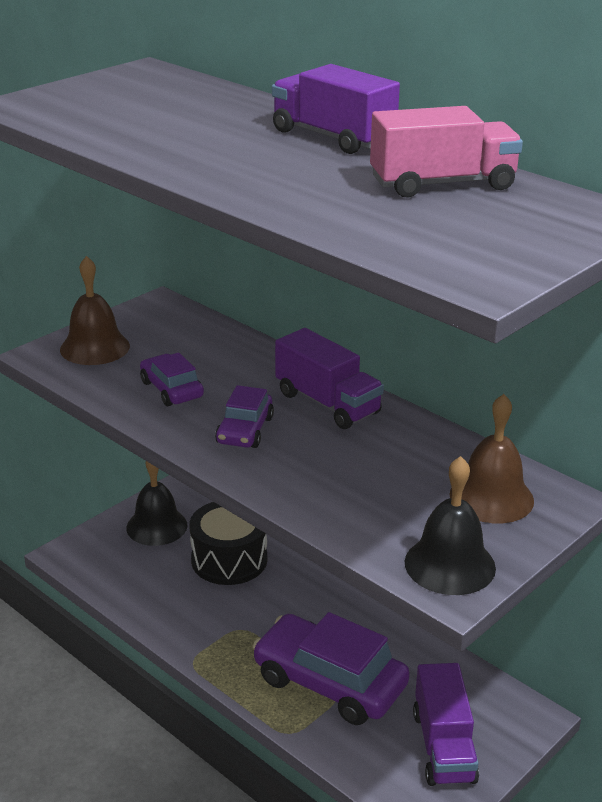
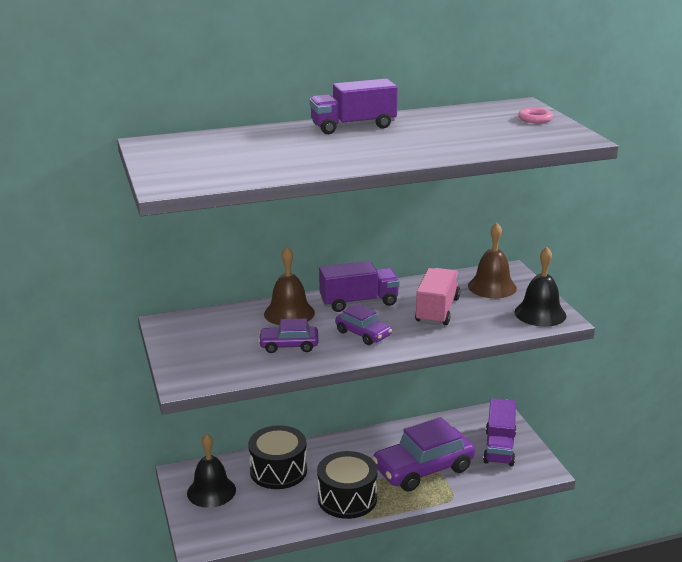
camera: 60 degrees left, 5 degrees down
brown bell [60,256,130,365] -> brown bell moved to [264,247,315,325]
pink truck [370,106,523,198] -> pink truck moved to [415,268,460,325]
purple truck [413,663,479,786] -> purple truck turned 75 degrees clockwise [483,399,516,466]
none -> black drum [317,451,378,519]
none -> pink ring [519,107,553,123]

